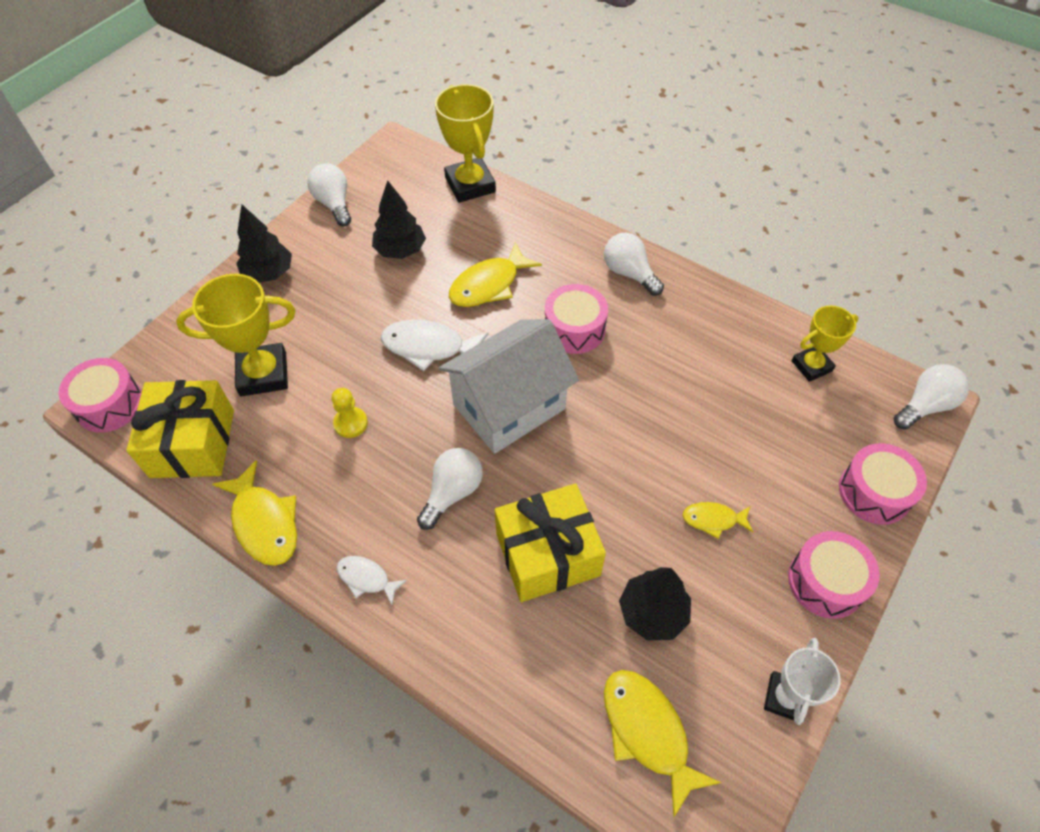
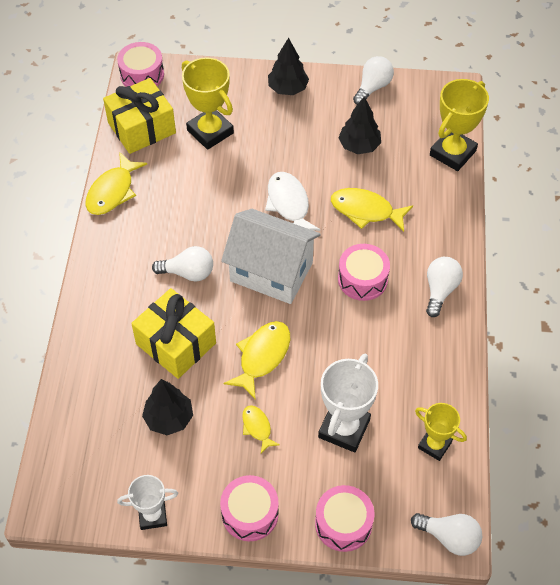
camera: 60 degrees right, 0 degrees up
yellow pawn [332,388,368,438] -> none
white fish [337,556,407,605] -> none
yellow fish [604,670,721,818] -> yellow fish moved to [223,321,290,400]
none -> white trophy [318,354,378,452]

